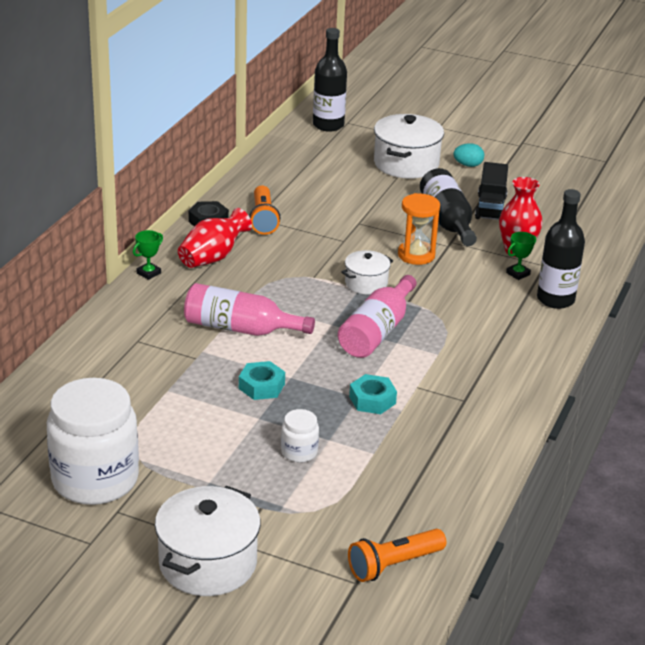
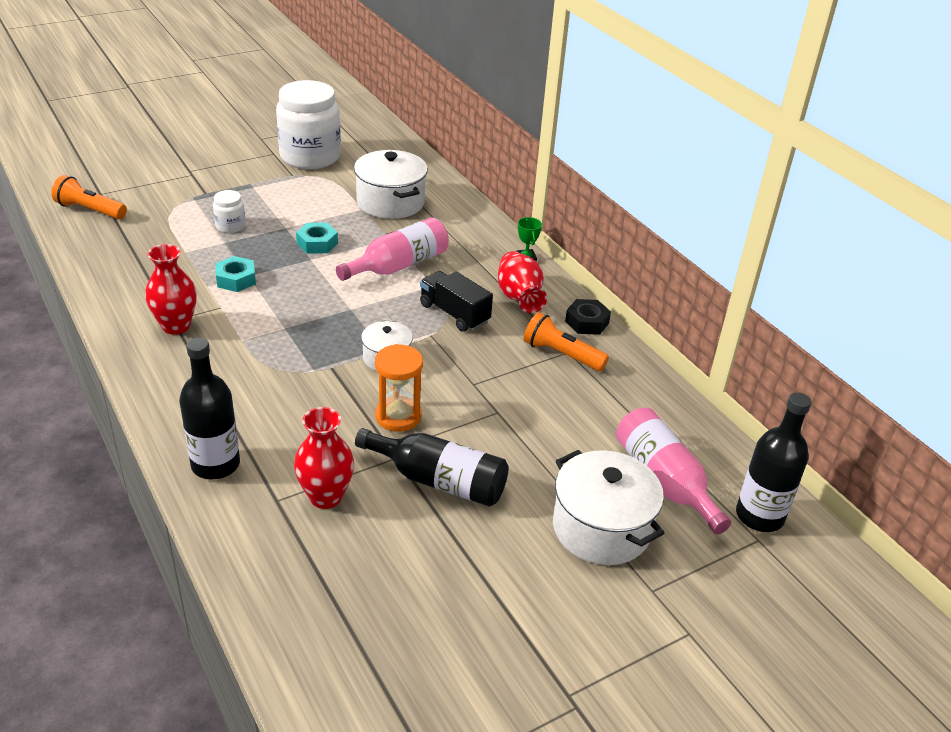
camera: 125 degrees right, 5 degrees up
white pot [155,486,261,596] -> white pot moved to [354,150,428,219]
pink bottle [338,275,417,358] -> pink bottle moved to [616,408,731,534]
orange flashlight [348,529,446,582] -> orange flashlight turned 75 degrees counterclockwise [51,175,127,219]
turquoise egg [453,143,484,167] -> none
black truck [475,162,508,220] -> black truck moved to [420,271,493,332]
green trophy [506,232,536,280] -> none
none -> red vase [145,244,197,335]

